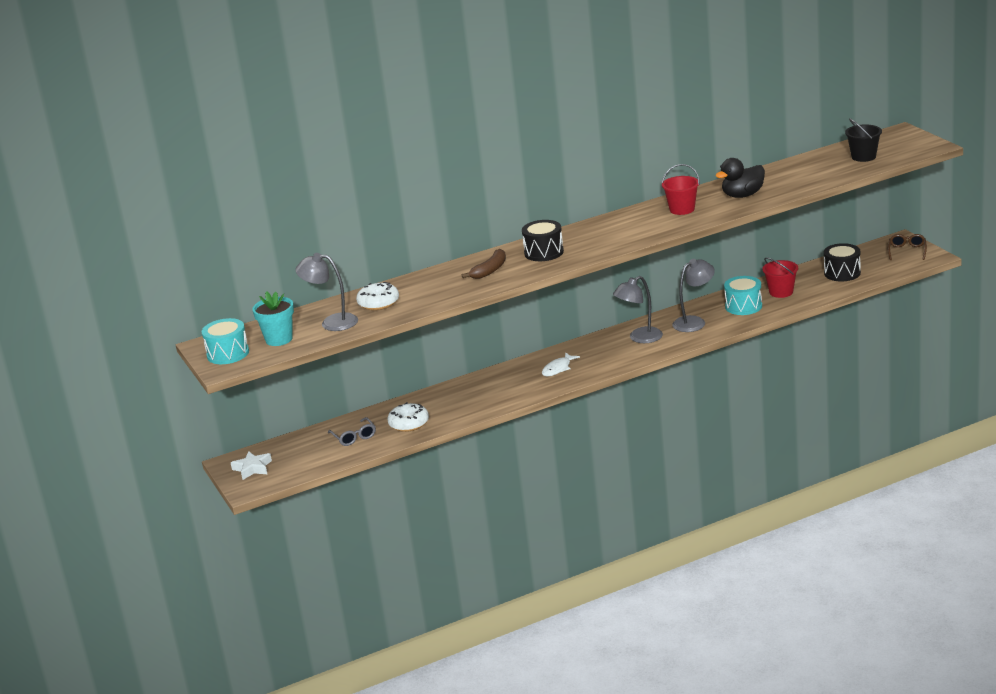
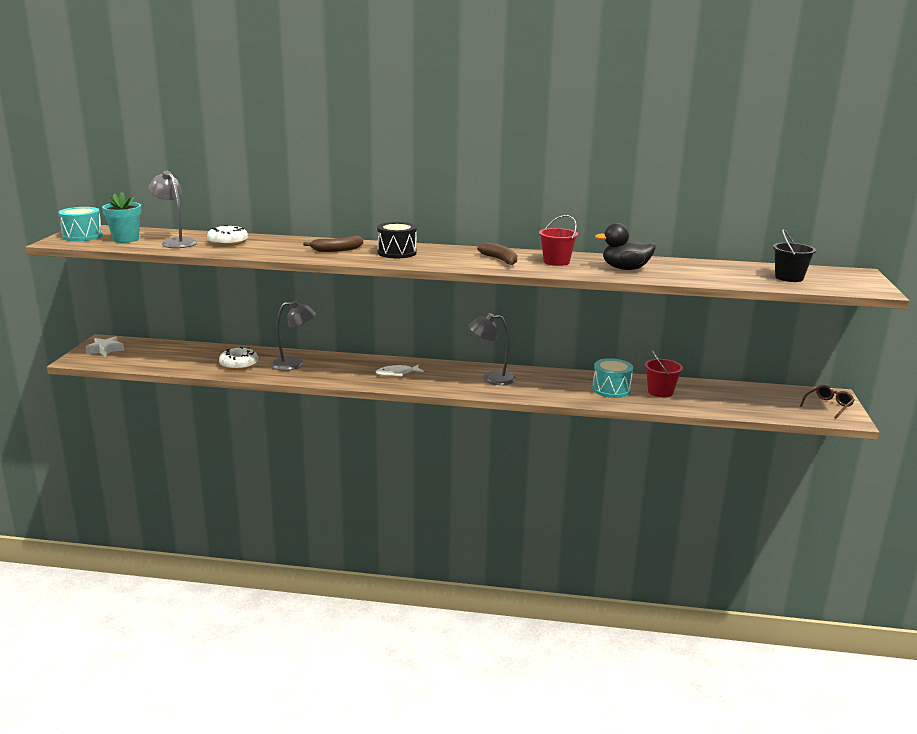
camera: 30 degrees right, 5 degrees down
grey glasses [328,417,376,446] -> none
grey lamp [672,259,715,332] -> grey lamp moved to [271,301,316,371]
black drum [824,243,861,281] -> none
none -> brown banana [477,242,517,265]

